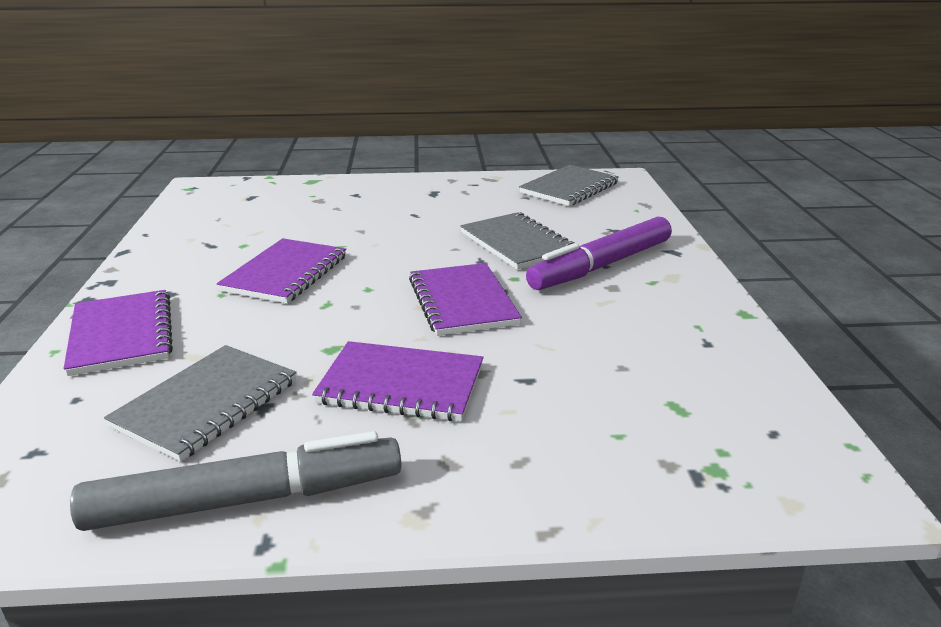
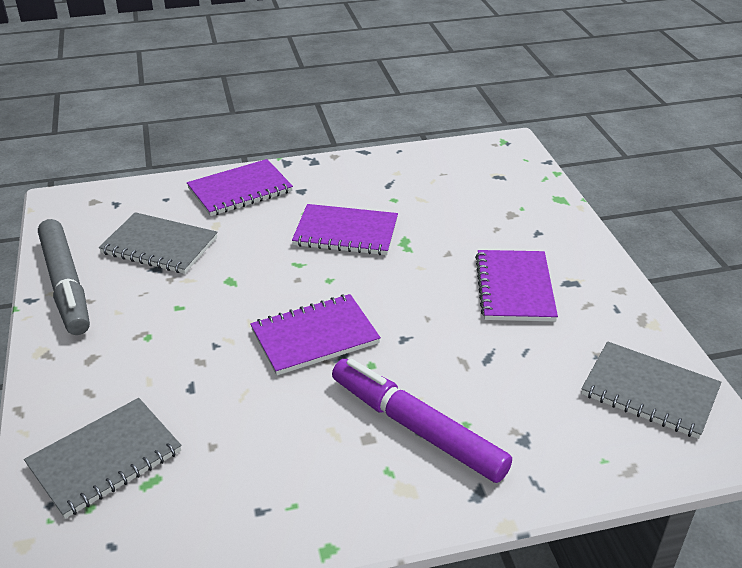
camera: 80 degrees right, 10 degrees up
purple notebook [312,341,483,421] -> purple notebook moved to [475,250,558,322]
grey notebook [460,212,575,270] -> grey notebook moved to [24,398,181,519]

